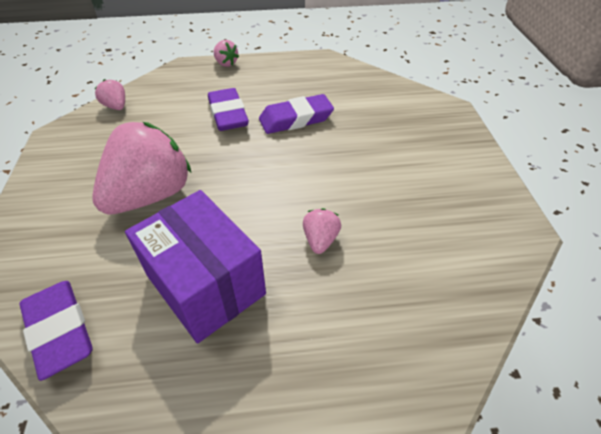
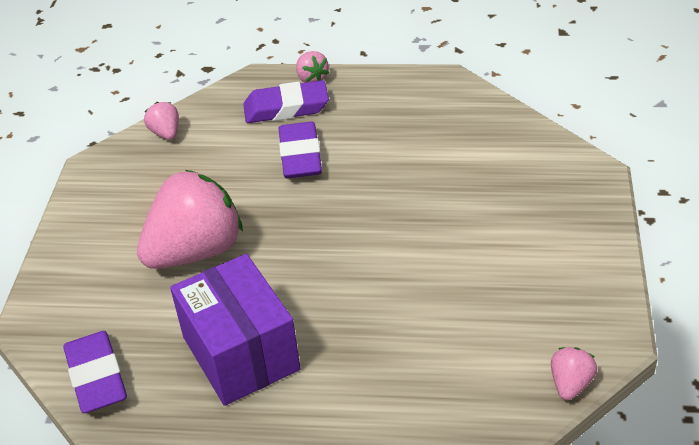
camera: 15 degrees right, 5 degrees down
purple eraser [259,94,334,134] -> purple eraser moved to [243,80,329,123]
pink strawberry [303,208,341,254] -> pink strawberry moved to [551,347,597,400]

